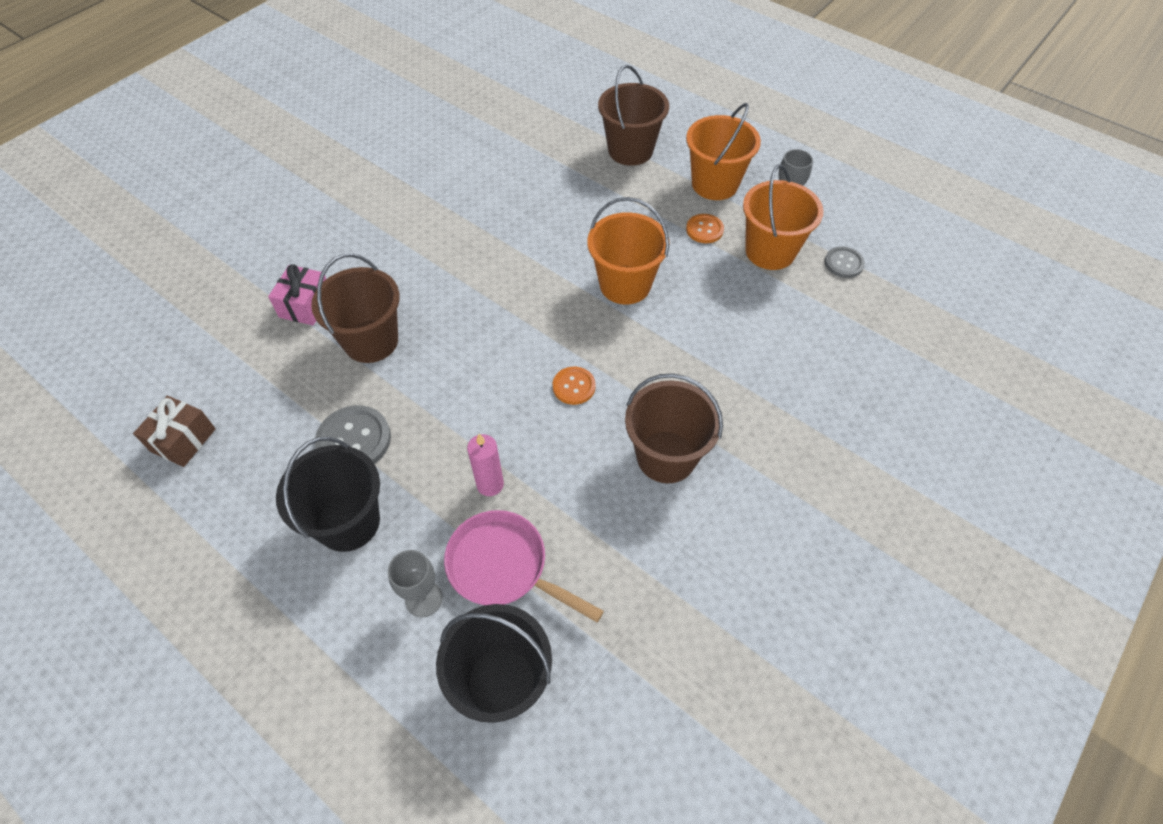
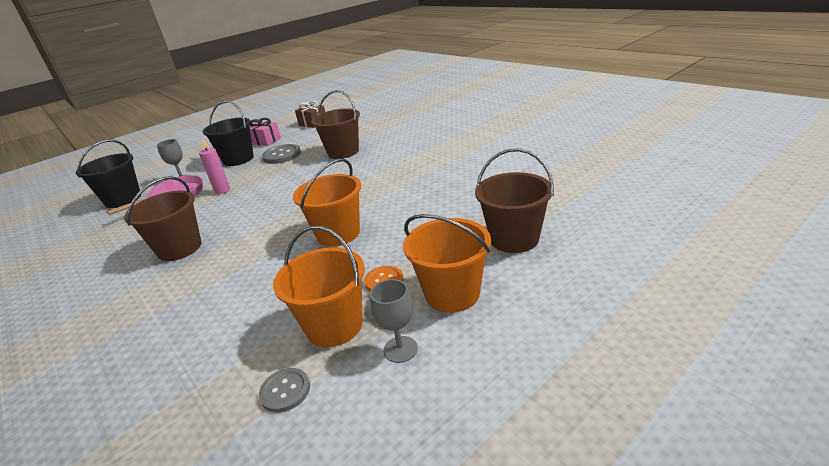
camera: 105 degrees right, 25 degrees down
pink gift [268,264,326,325] -> pink gift moved to [249,118,281,146]
orange button [553,367,596,405] -> none

